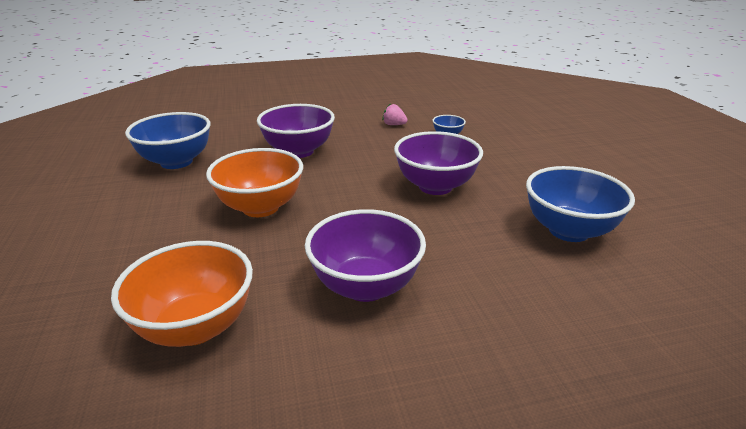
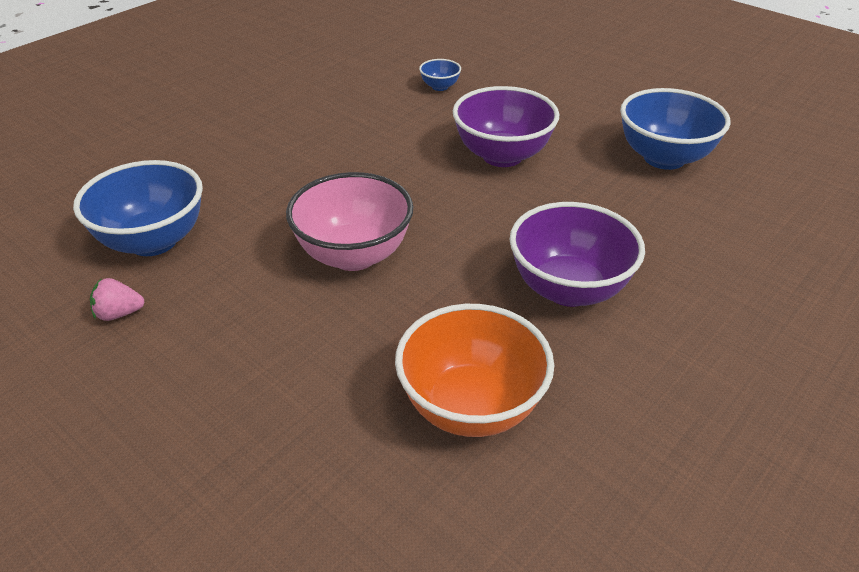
camera: 35 degrees left, 10 degrees up
orange bowl [206,148,303,217] -> pink bowl [286,172,414,271]
purple bowl [257,104,335,158] -> none
pink strawberry [382,103,408,125] -> pink strawberry moved to [90,278,145,321]

